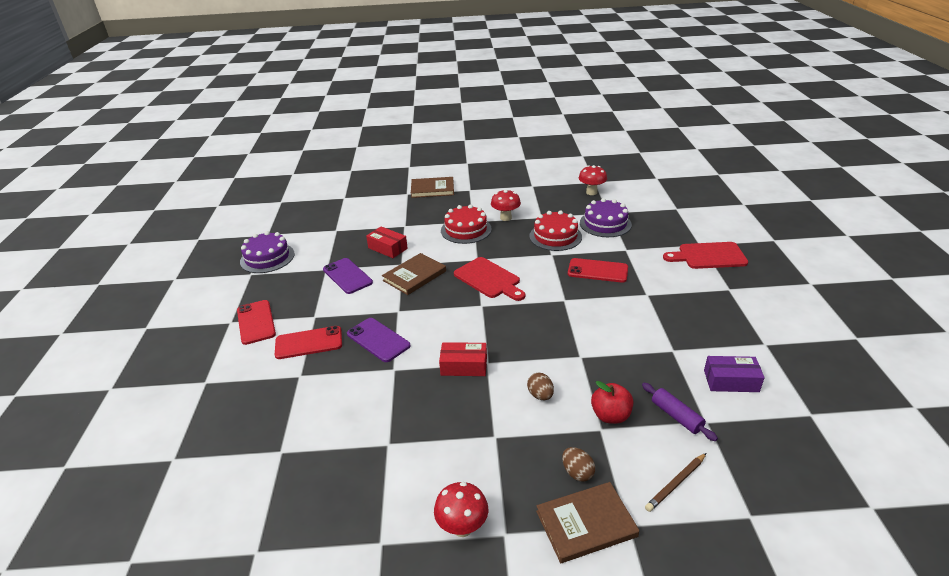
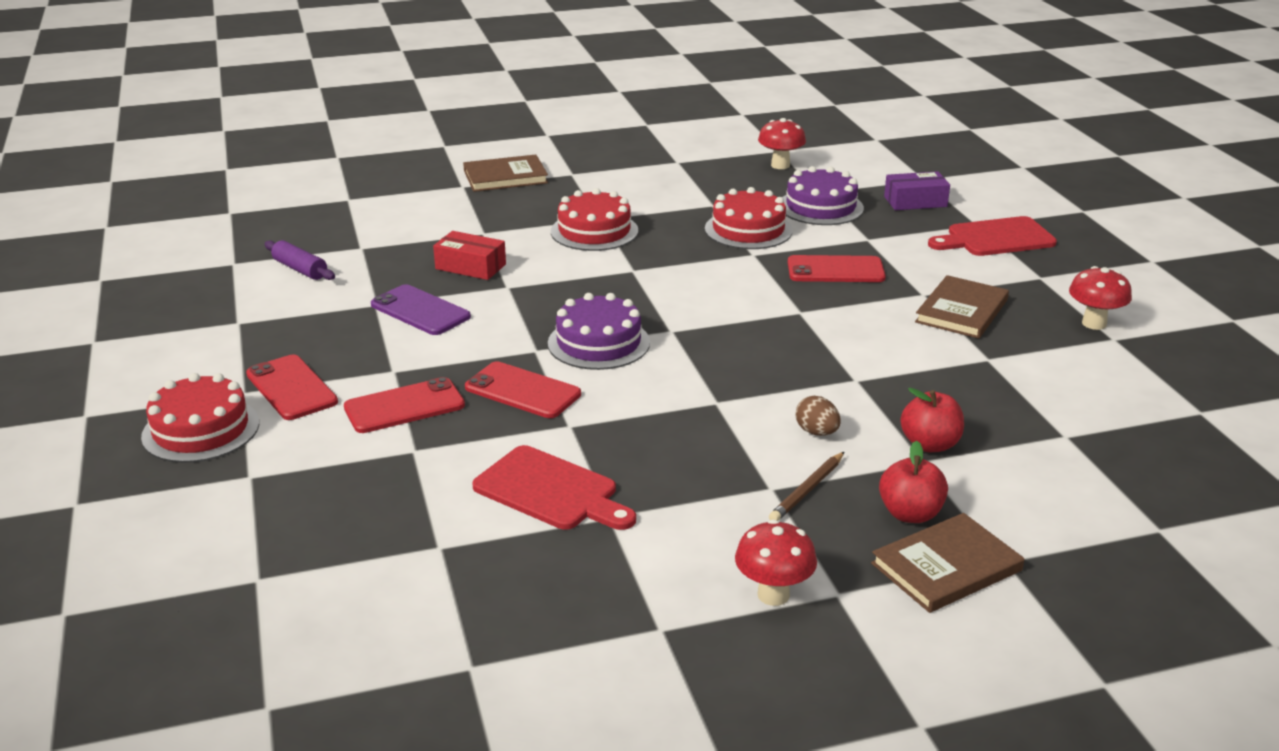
camera: 15 degrees left, 5 degrees down
purple cake [240,231,295,273] -> purple cake moved to [548,293,650,370]
purple phone [347,318,410,362] -> red phone [465,361,581,418]
brown book [382,253,446,295] -> brown book moved to [915,275,1009,339]
red box [439,342,487,376] -> none
red cutting board [454,257,525,301] -> red cutting board moved to [472,445,636,530]
red mushroom [491,189,521,221] -> red mushroom moved to [1069,266,1132,330]
brown egg [562,447,595,481] -> red apple [879,441,948,523]
purple rolling pin [642,383,718,441] -> purple rolling pin moved to [264,240,335,280]
brown pencil [645,453,706,512] -> brown pencil moved to [769,452,844,521]
purple box [704,356,765,392] -> purple box moved to [884,171,950,210]
none -> red cake [141,373,259,463]

